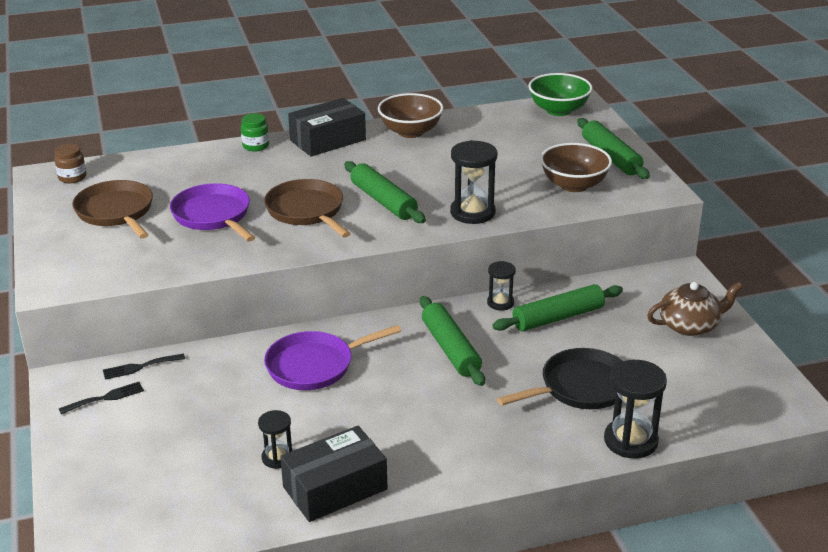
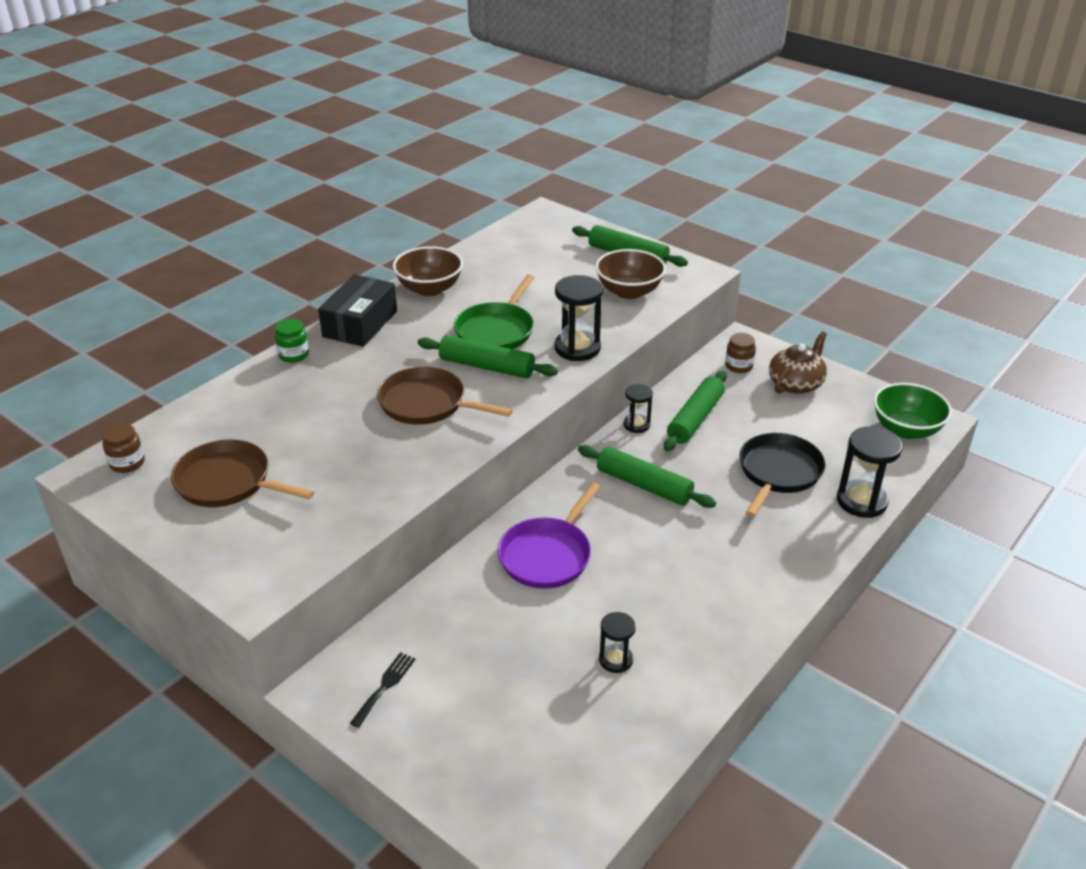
camera: 35 degrees left, 5 degrees up
black fork [103,353,185,380] -> none
purple pan [170,183,255,242] -> none
black box [280,426,387,522] -> none
green bowl [529,73,592,116] -> green bowl moved to [874,383,952,439]
none -> green pan [454,274,535,349]
none -> brown jar [725,333,756,373]

